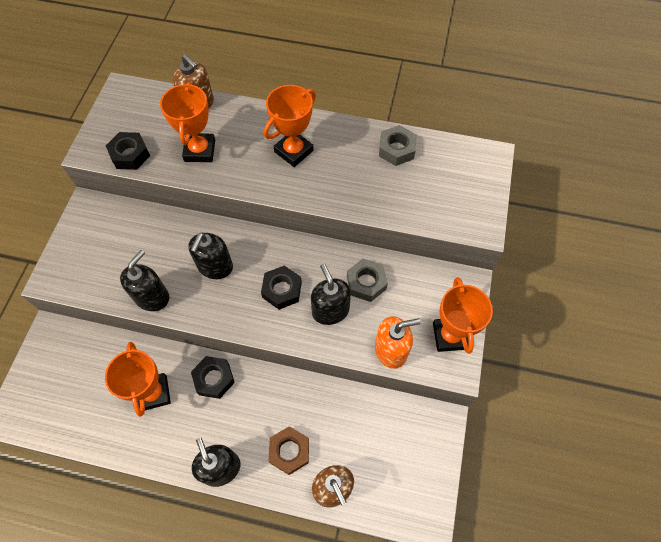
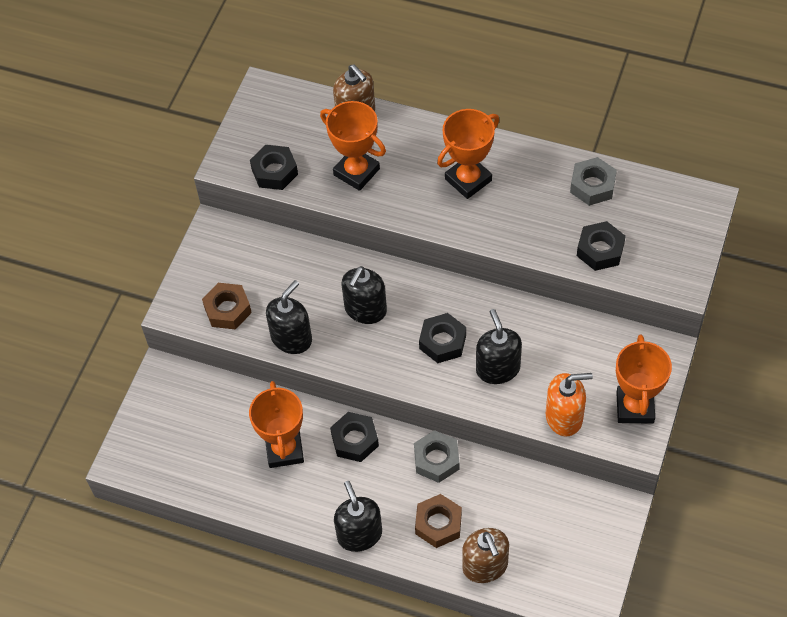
camera: 10 degrees right, 5 degrees down
orange trophy [160,82,215,162] -> orange trophy turned 60 degrees counterclockwise [320,101,386,191]
grey nut [347,259,388,302] -> grey nut moved to [414,430,460,483]
none -> brown nut [202,283,252,330]
none -> black nut [577,221,626,271]

